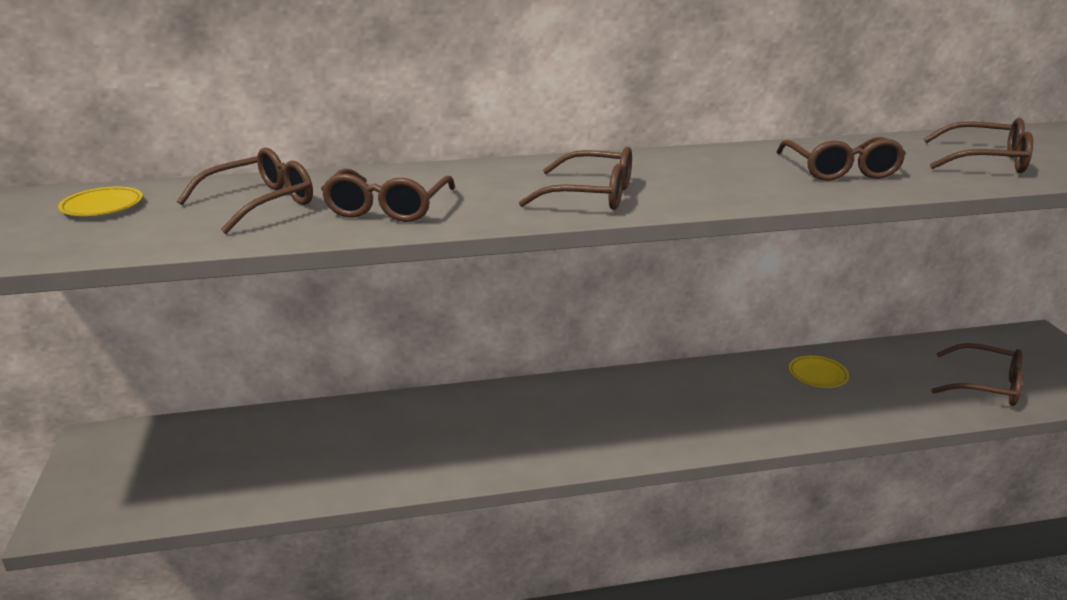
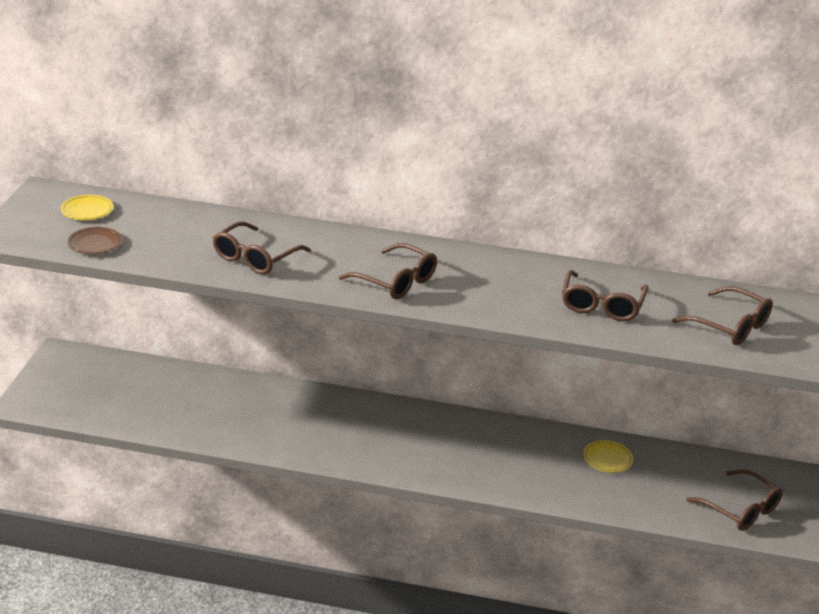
camera: 20 degrees right, 5 degrees up
brown glasses [177,148,313,234] -> none
none -> brown plate [67,227,122,255]

